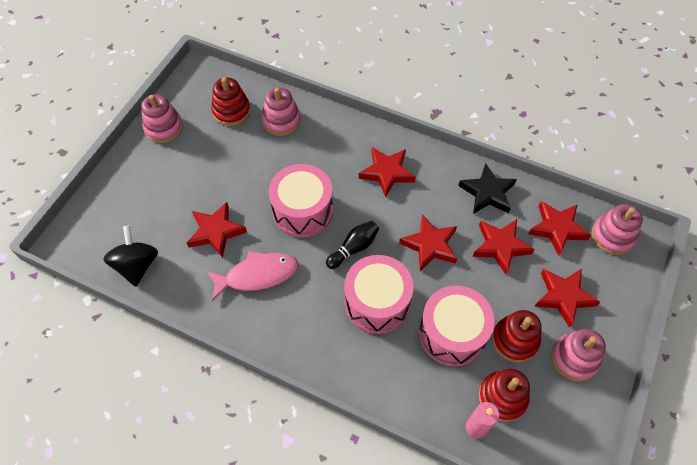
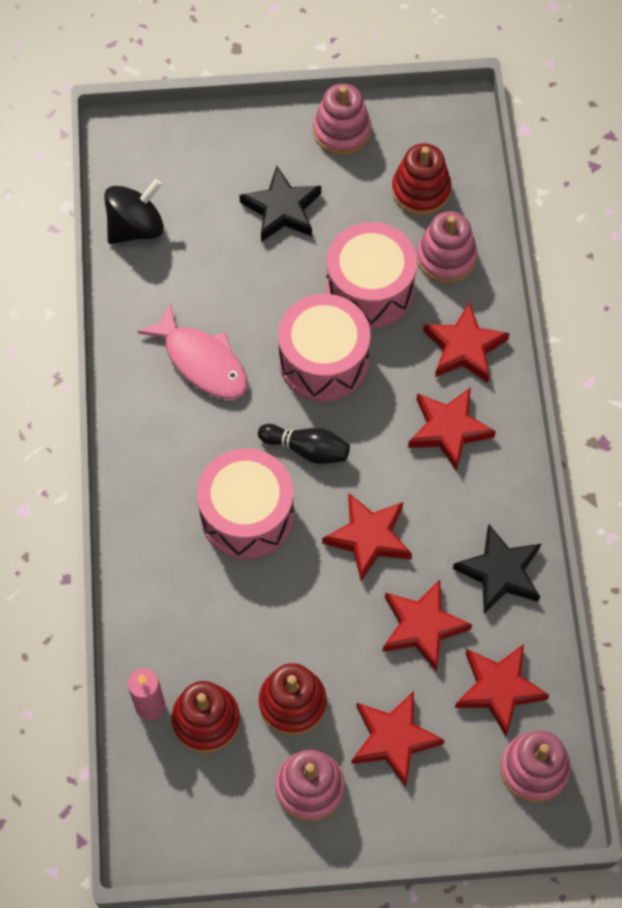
camera: 60 degrees right, 5 degrees up
red star [187,202,247,258] -> red star moved to [423,302,510,383]
pink drum [419,285,495,366] -> pink drum moved to [326,222,417,328]
none -> black star [239,166,321,242]

